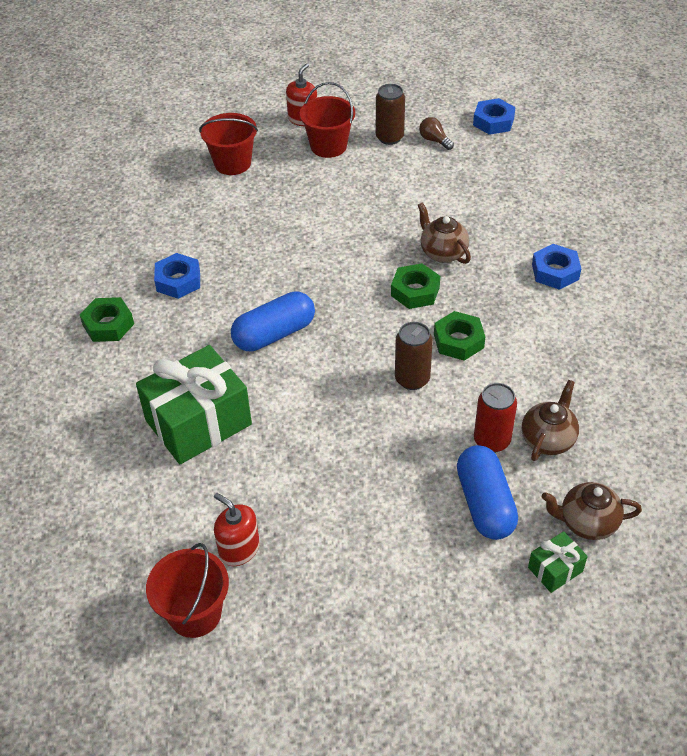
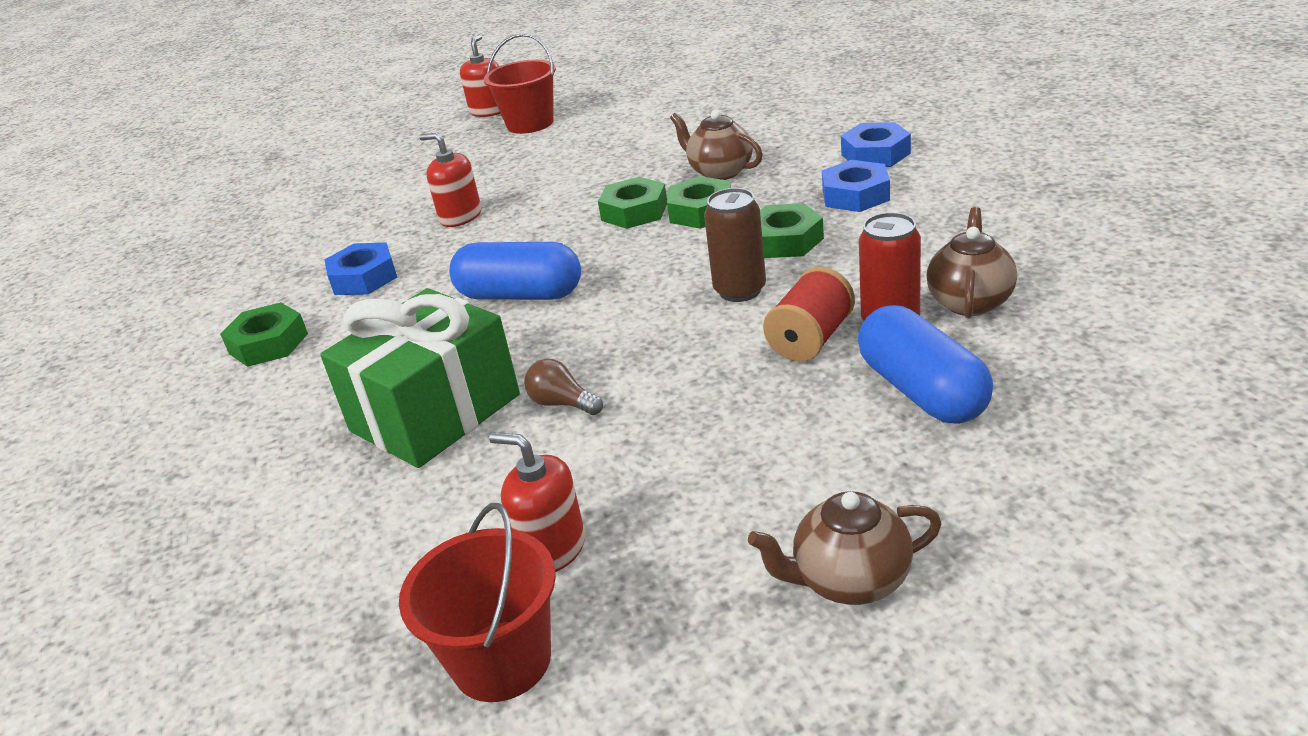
camera: 10 degrees left, 15 degrees down
red bucket [199,113,258,175] -> none
blue capsule [231,291,315,351] -> blue capsule turned 60 degrees clockwise [449,242,581,300]
brown can [376,84,405,145] -> none
brown light bulb [419,117,454,150] -> brown light bulb moved to [524,359,603,415]
blue nut [473,98,516,135] -> blue nut moved to [822,160,890,212]
green gift [528,531,588,593] -> none
brown teapot [542,482,642,540] -> brown teapot moved to [748,491,942,605]
none -> red soap dispenser [419,132,481,227]
none -> green nut [598,177,667,229]
none -> red spool [763,267,855,362]

